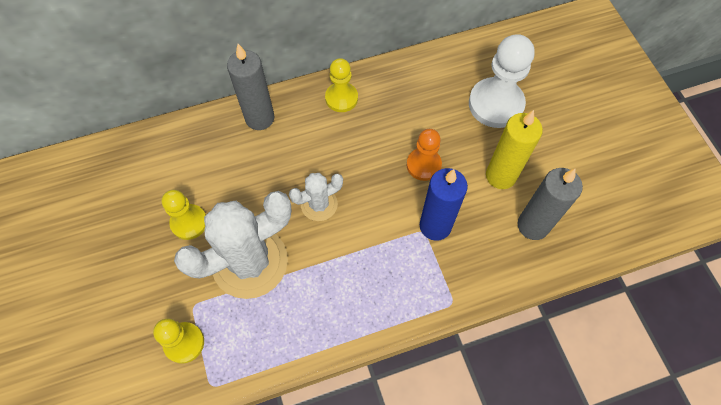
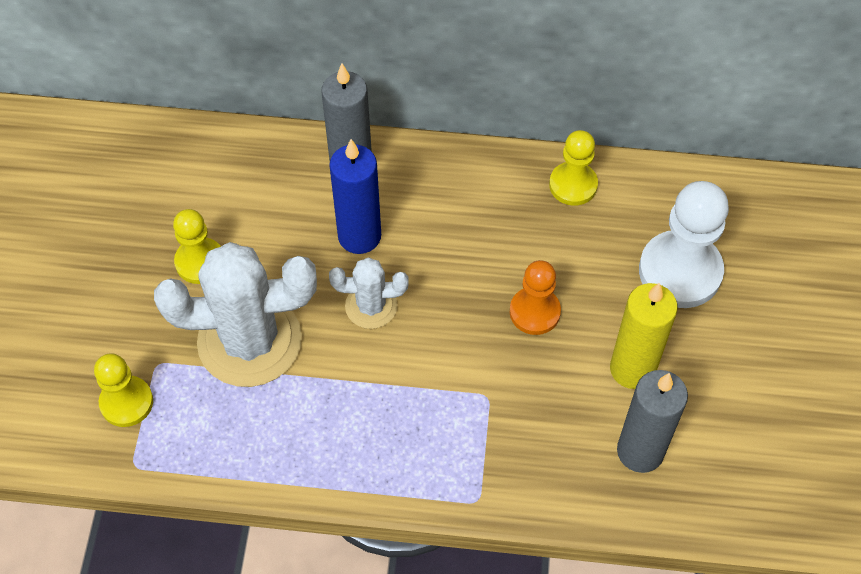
camera: 25 degrees right, 5 degrees down
yellow pawn [325,58,358,112] -> yellow pawn moved to [549,130,598,206]
blue candle [420,168,468,241] -> blue candle moved to [329,139,381,254]

